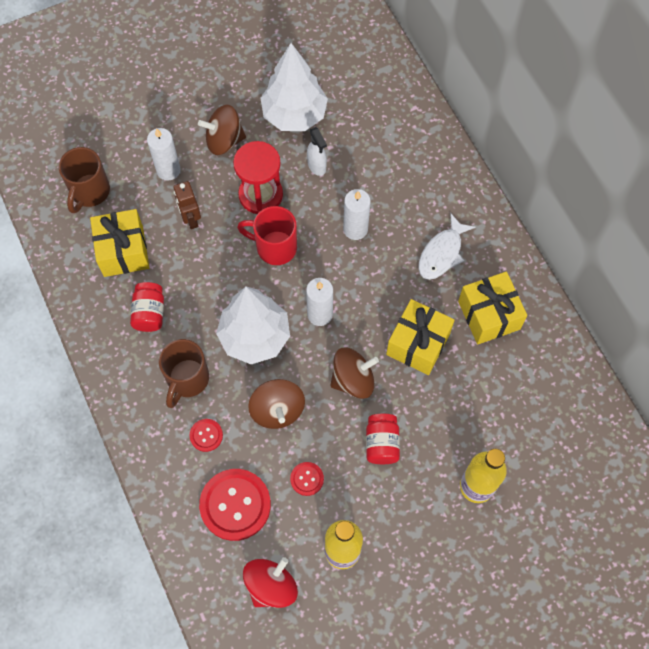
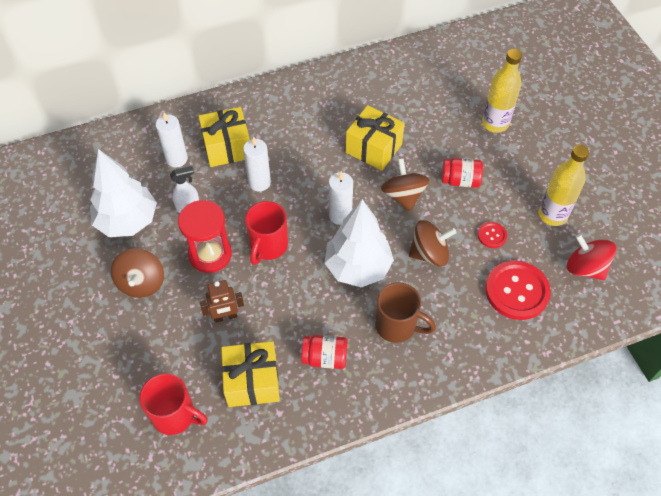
camera: 85 degrees left, 10 degrees down
brown mug [59,147,110,214] -> red mug [139,373,208,435]
white candle [147,128,180,181] -> white candle moved to [155,112,188,167]
red button [189,419,223,452] -> none
white fish [418,213,475,280] -> none
yellow gift [458,272,527,344] -> yellow gift moved to [198,107,250,167]

